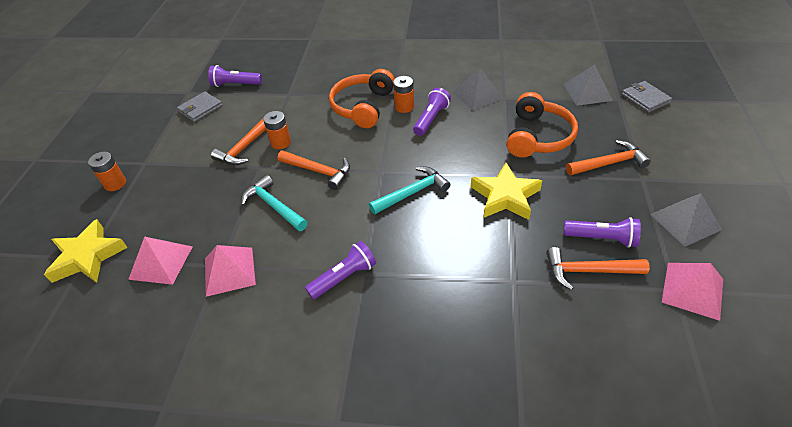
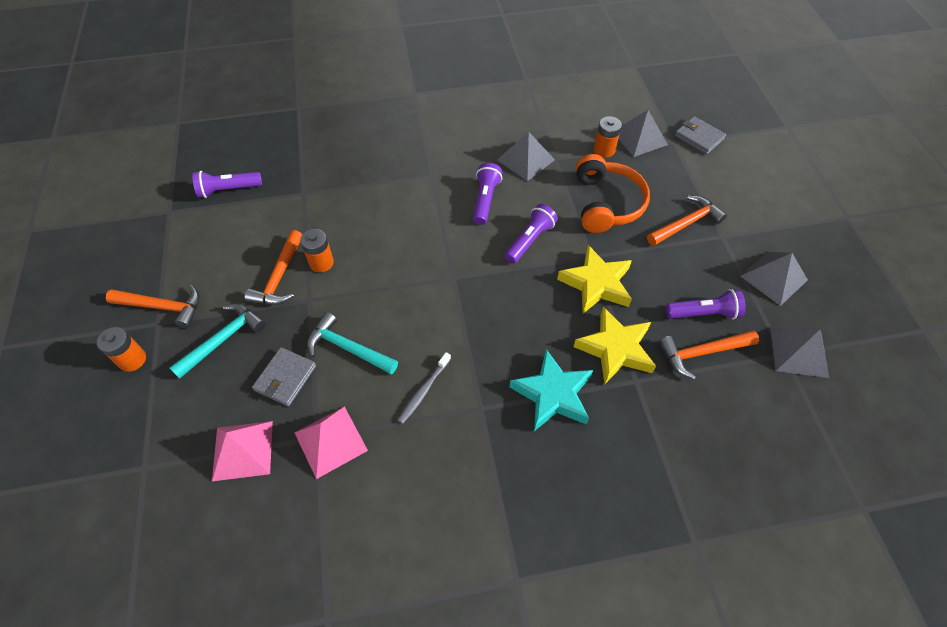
camera: 20 degrees left, 10 degrees up
yellow star [44,219,128,283] -> yellow star moved to [573,307,656,384]
grey wallet [177,92,223,122] -> grey wallet moved to [252,347,316,406]
orange hammer [278,150,350,190] -> orange hammer moved to [106,285,200,328]
purple flashlight [305,241,376,299] -> purple flashlight moved to [504,204,558,264]
orange headphones [329,69,395,128] -> none
turquoise hammer [369,166,450,214] -> turquoise hammer moved to [169,304,266,379]
orange battery [393,76,414,113] -> orange battery moved to [594,116,622,158]
pink pyramid [662,263,723,321] -> grey pyramid [770,327,829,378]
none -> grey toothbrush [398,352,451,424]
none -> turquoise star [510,349,593,431]

